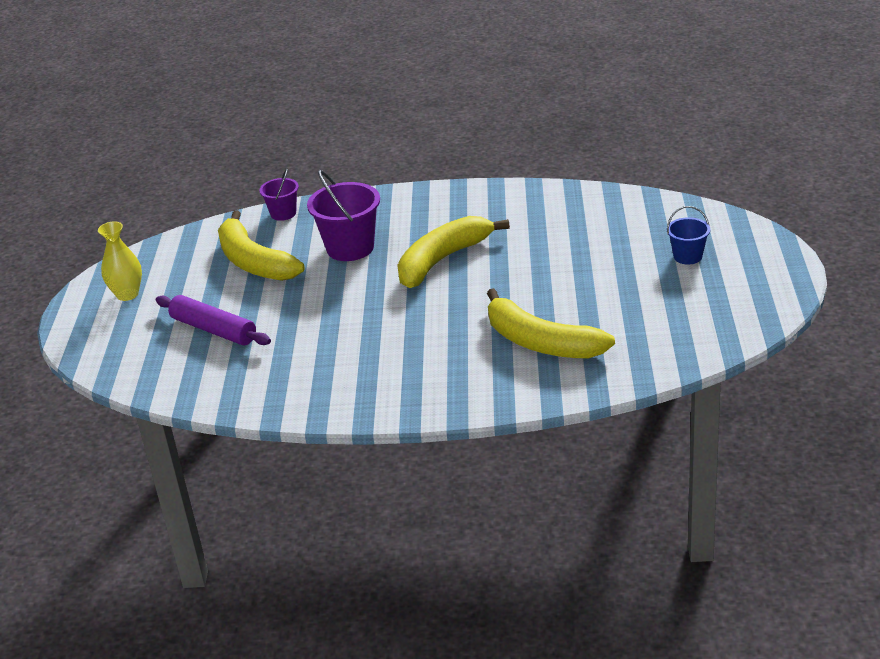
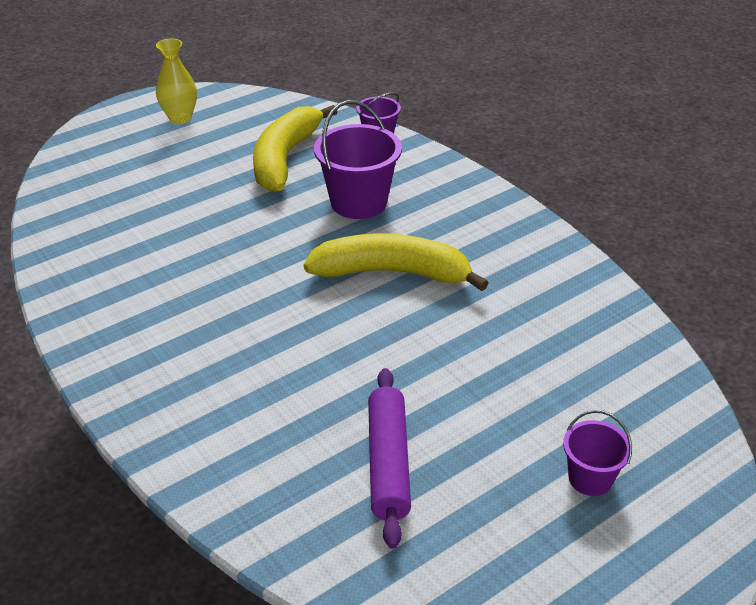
camera: 50 degrees right, 5 degrees up
purple rolling pin [156,295,271,345] -> purple rolling pin moved to [368,368,411,549]
yellow banana [487,288,615,359] -> none
blue bucket [667,206,710,264] -> purple bucket [563,410,632,496]

